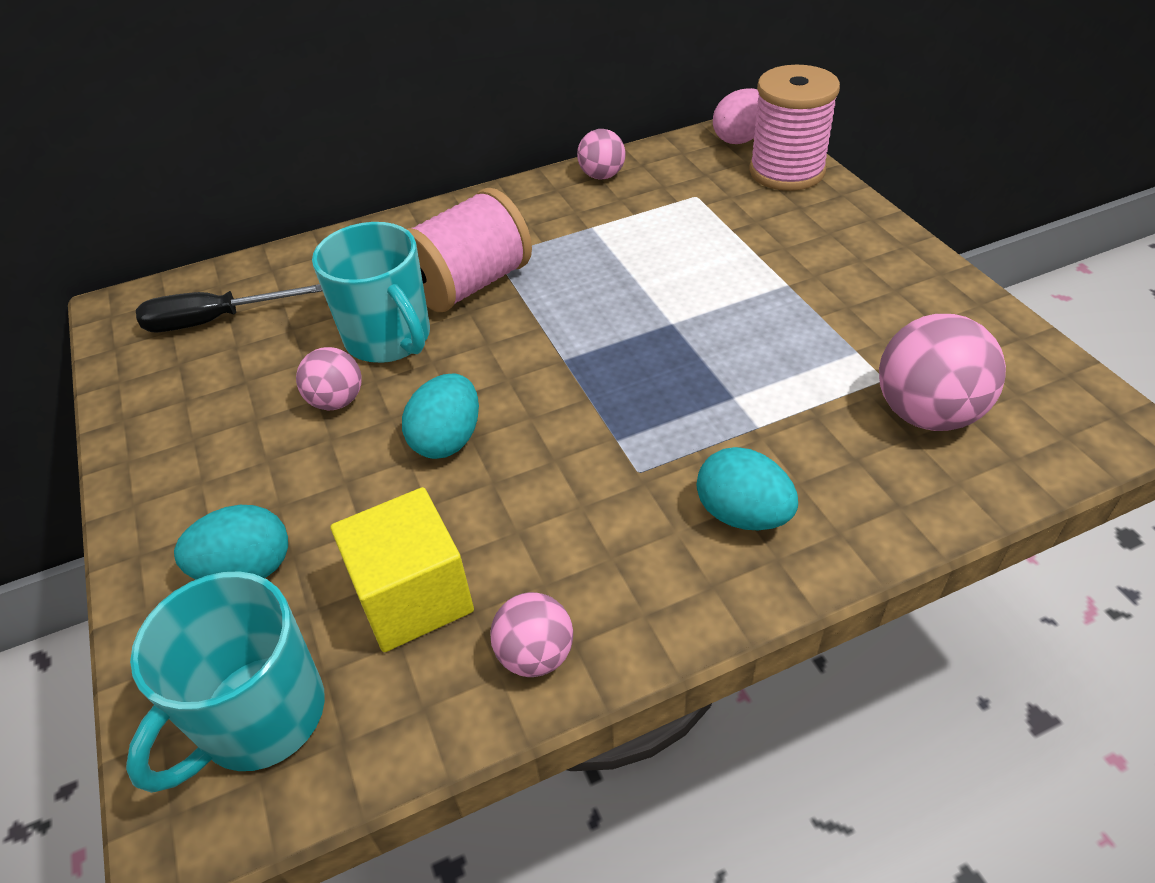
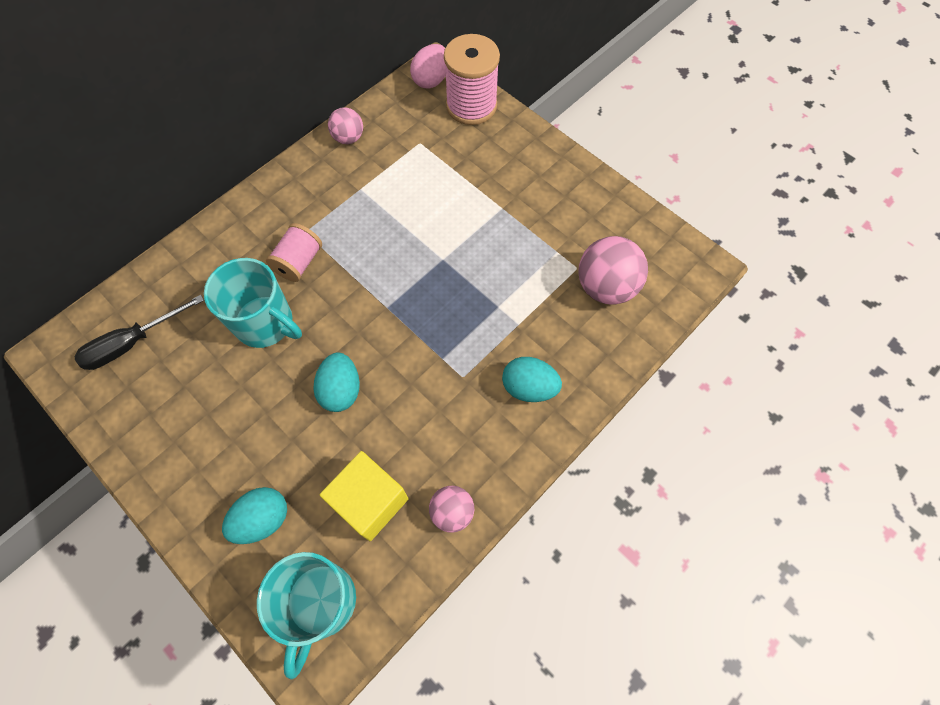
camera: 25 degrees left, 20 degrees up
pink ball [296,347,362,410] -> none
pink spool [407,188,532,312] -> pink spool [266,223,322,282], size x0.63

